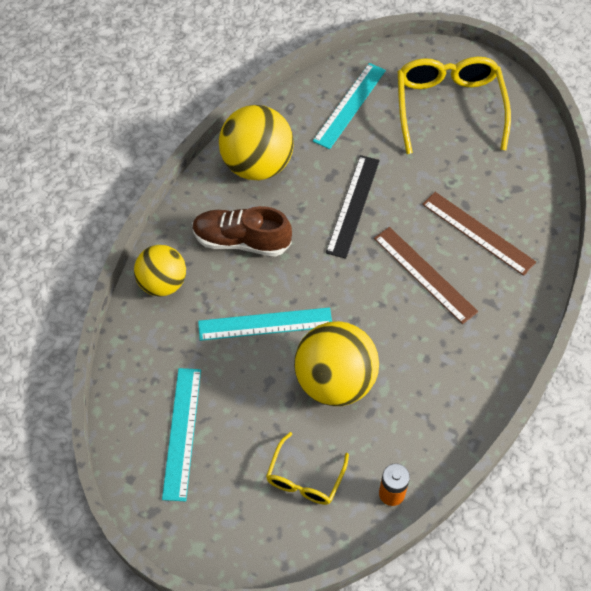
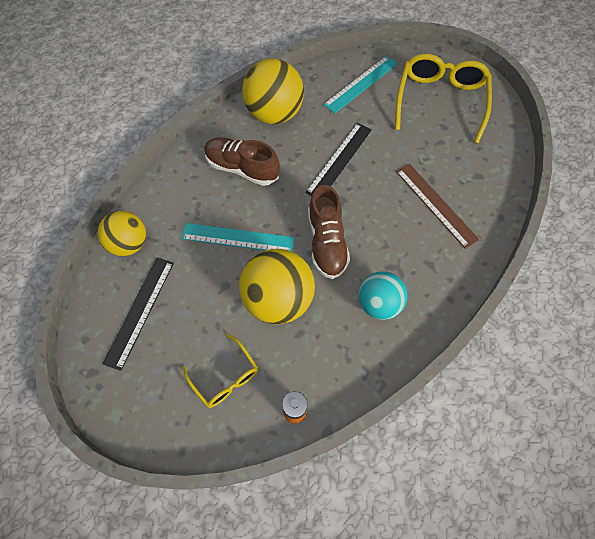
camera: 15 degrees right, 5 degrees up
yellow ball [134,245,186,296] -> yellow ball moved to [98,211,146,256]
turquoise ruler [162,368,201,501] -> black ruler [103,257,174,371]
yellow glasses [266,432,349,505] -> yellow glasses turned 75 degrees counterclockwise [183,334,258,408]
brown ruler [374,227,478,324] -> none
none -> brown shoe [308,185,350,279]
none -> turquoise ball [359,271,408,320]

